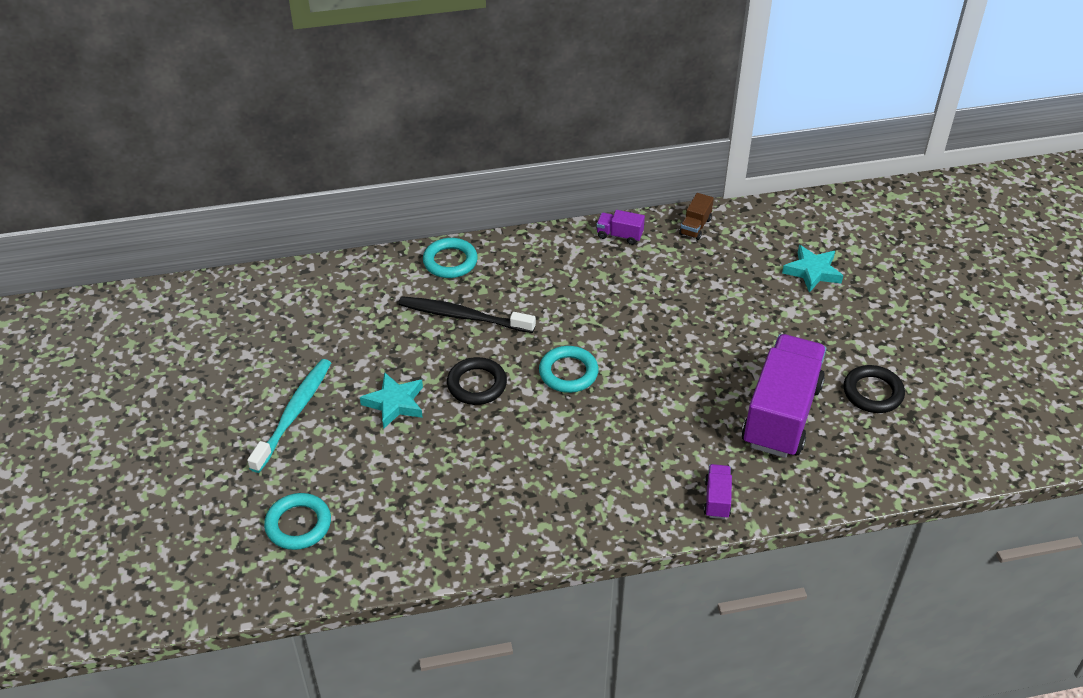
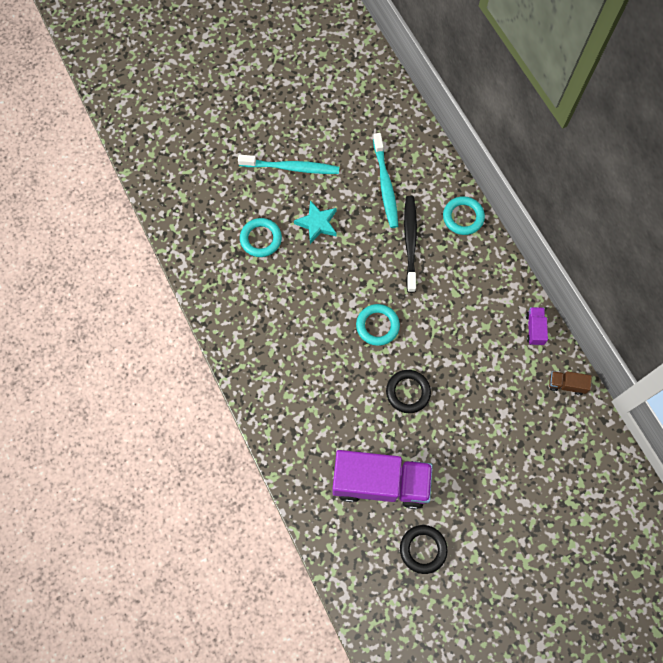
camera: 75 degrees right, 25 degrees up
turquoise ring [264,493,331,550] -> turquoise ring moved to [240,218,282,257]
black ring [447,357,507,405] -> black ring moved to [386,370,431,413]
purple truck [704,464,732,519] -> none
turquoise star [782,245,843,293] -> none
none -> turquoise toothbrush [373,133,398,228]

